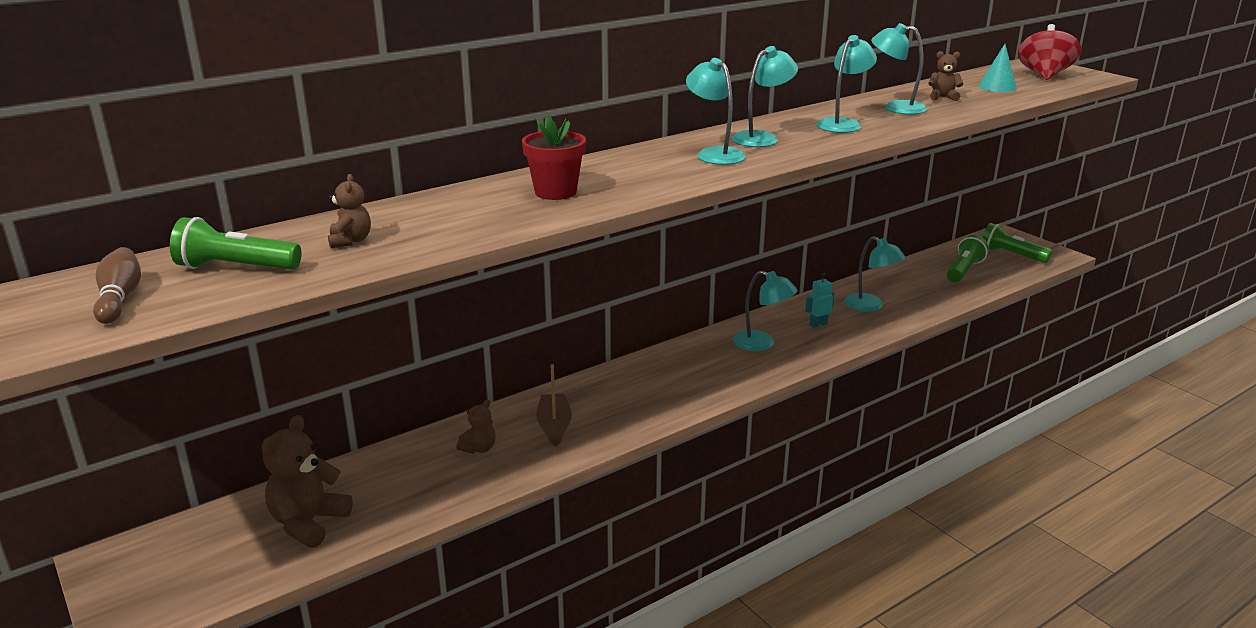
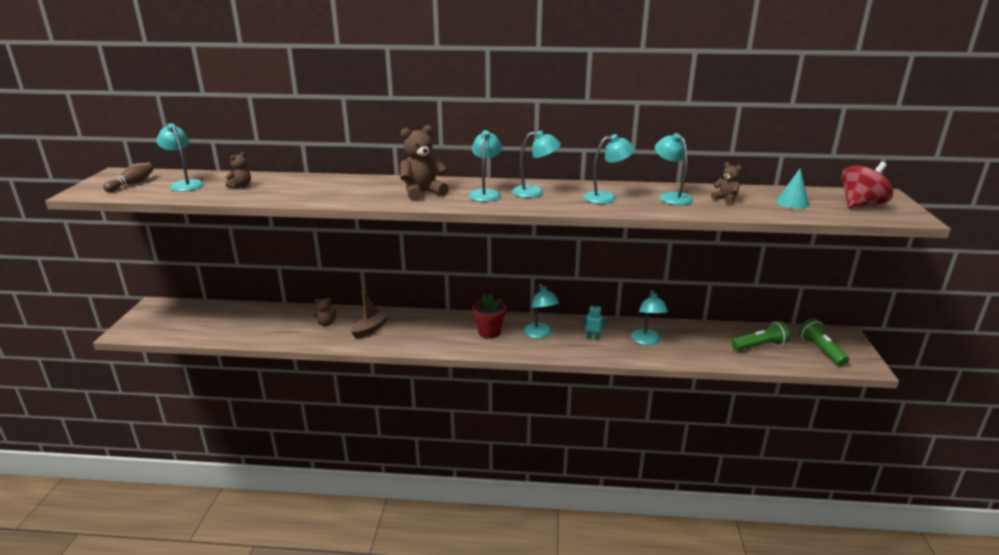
camera: 40 degrees right, 0 degrees up
green flashlight [170,217,302,270] -> turquoise lamp [156,123,204,192]
brown teddy bear [262,415,353,548] -> brown teddy bear moved to [400,125,449,201]
red flower pot [522,114,586,200] -> red flower pot moved to [472,293,506,339]

